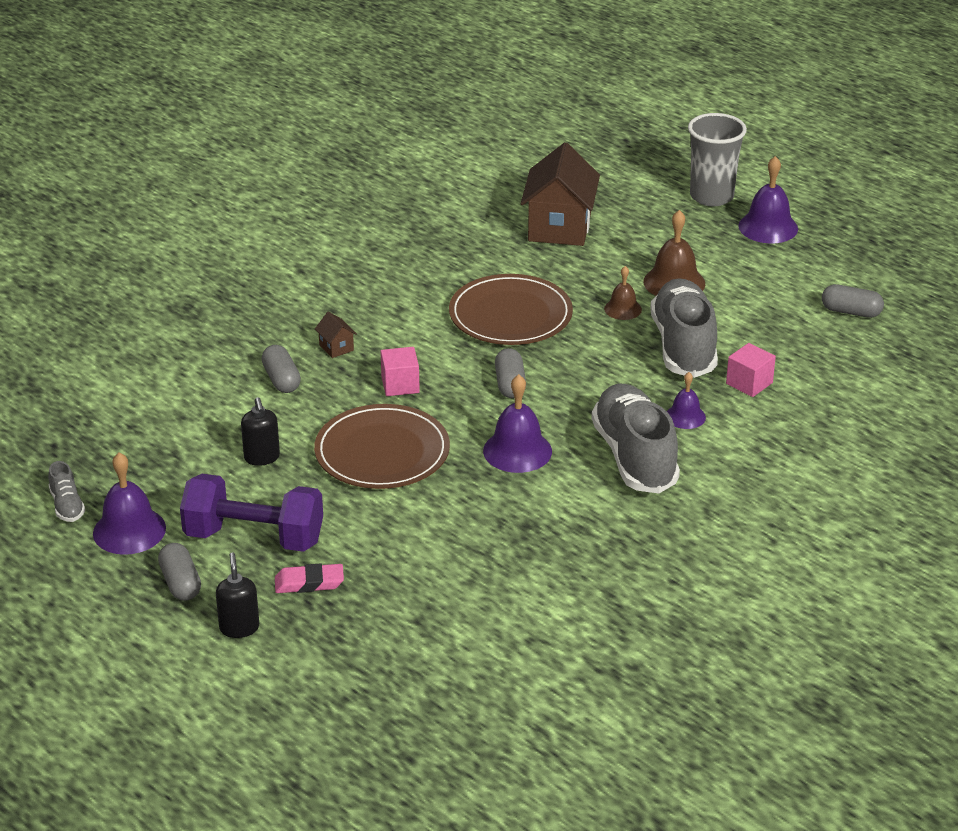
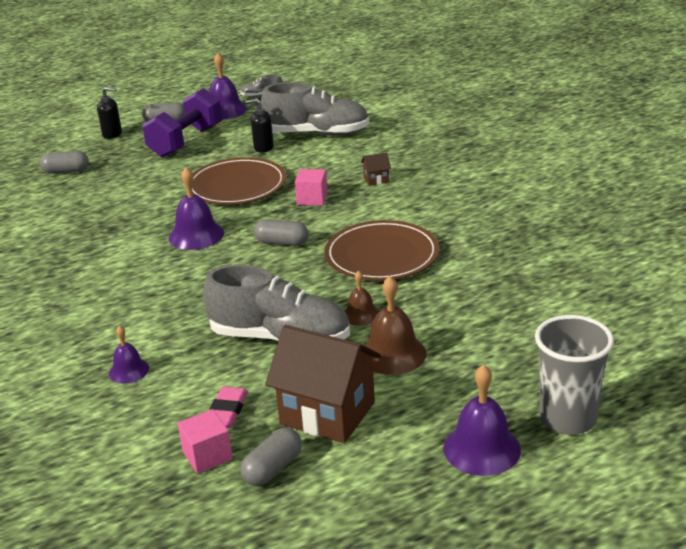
camera: 110 degrees right, 5 degrees down
grey capsule [262,345,301,393] -> grey capsule moved to [40,151,89,174]
pink eraser [275,564,344,593] -> pink eraser moved to [209,387,248,428]
brown house [521,142,600,246] -> brown house moved to [265,325,381,443]
grey shoe [592,384,680,493] -> grey shoe moved to [261,82,369,136]
purple bell [667,372,706,429] -> purple bell moved to [109,326,149,383]
pink cube [726,343,776,397] -> pink cube moved to [177,409,233,474]

